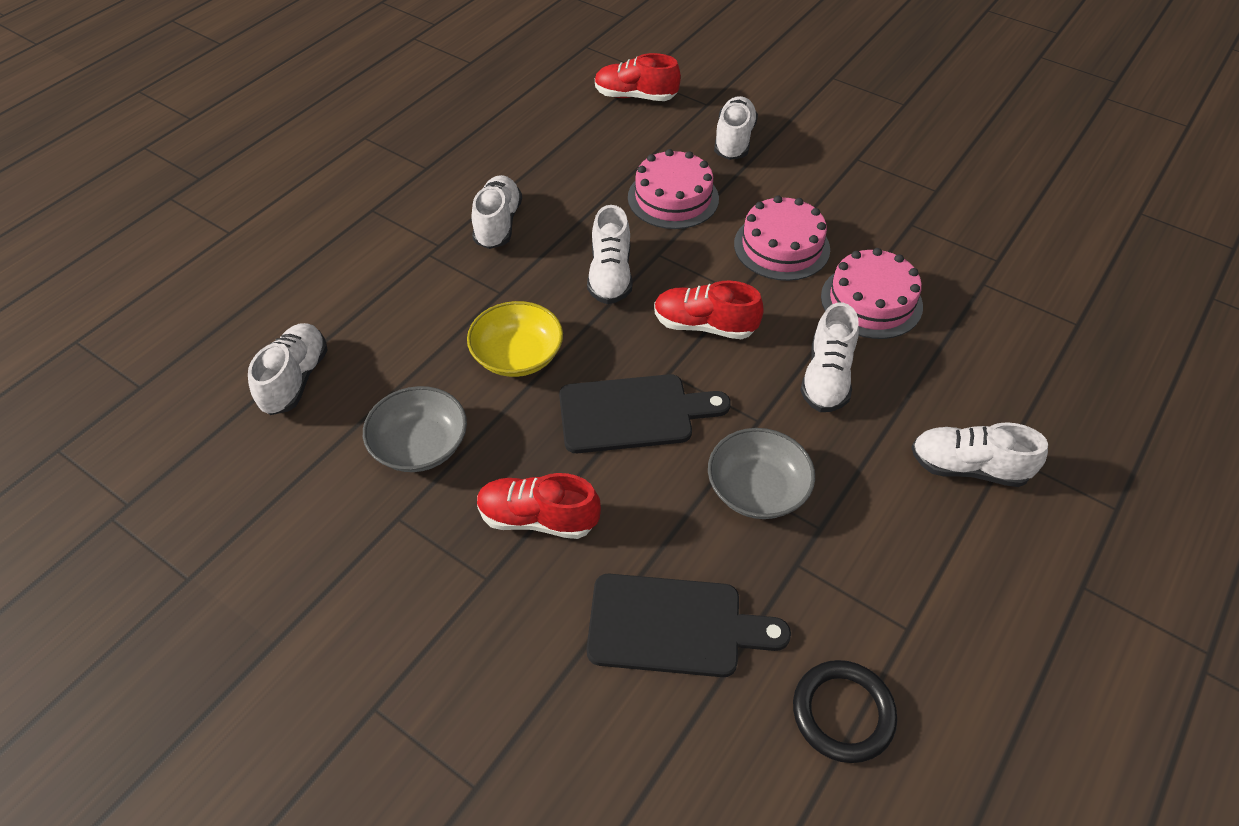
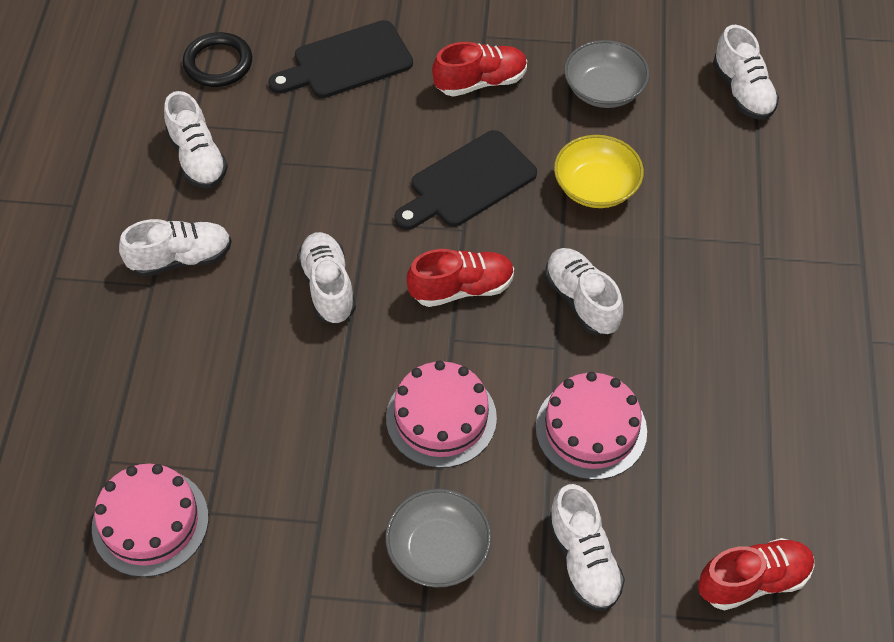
camera: 150 degrees right, 5 degrees up
white shoe [472,175,522,249] -> white shoe moved to [164,91,228,188]
grey bowl [708,428,815,519] -> grey bowl moved to [385,488,492,588]
pink cake [821,248,923,339] -> pink cake moved to [92,464,208,577]

